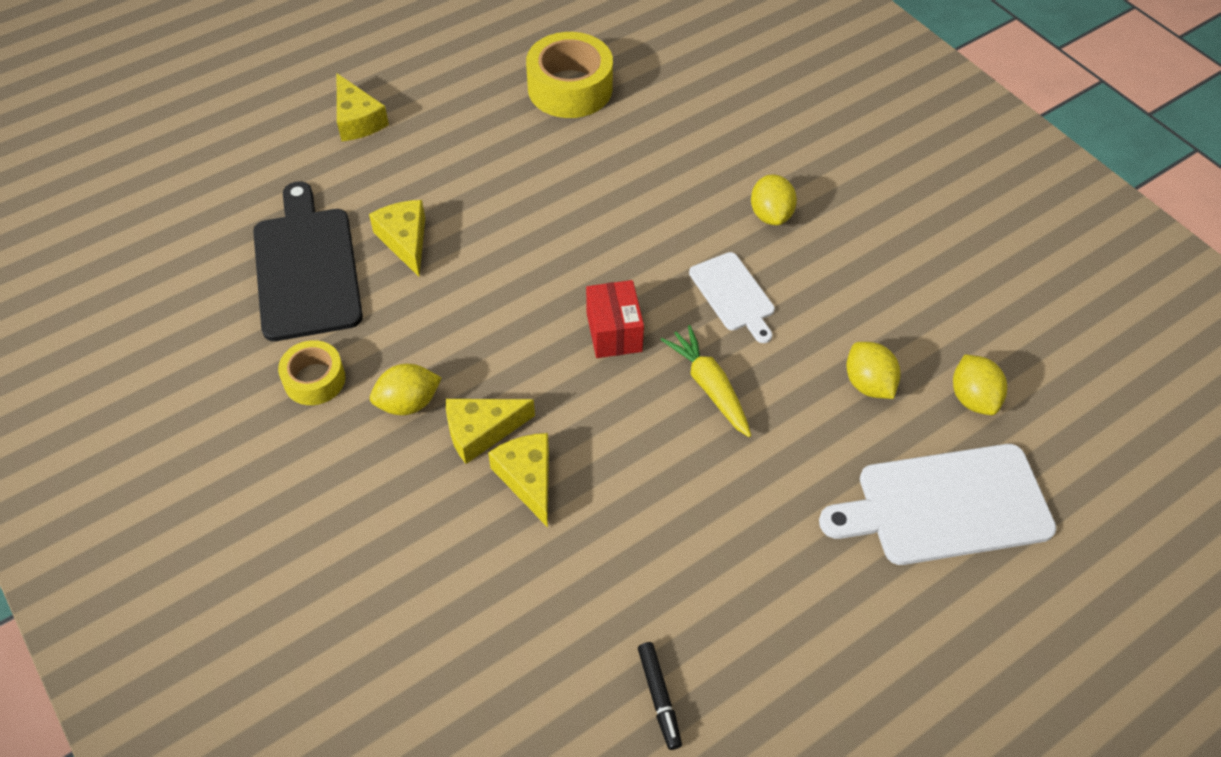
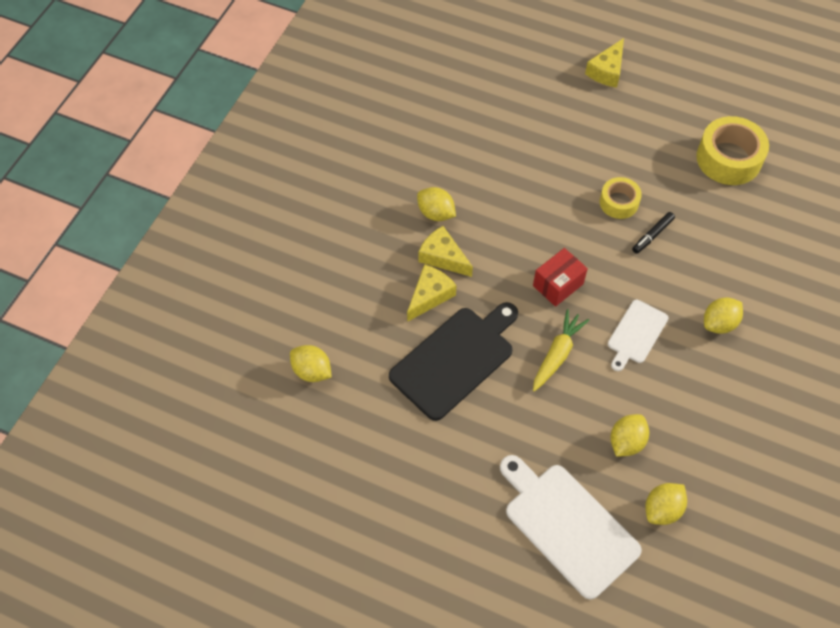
camera: 60 degrees right, 5 degrees up
black cutting board [253,181,363,341] -> black cutting board moved to [389,302,518,421]
yellow tape [278,340,345,405] -> yellow tape moved to [600,177,642,219]
yellow cheese [369,200,425,277] -> none
black marker [638,642,682,750] -> black marker moved to [632,212,675,254]
none -> yellow lemon [290,345,332,382]

